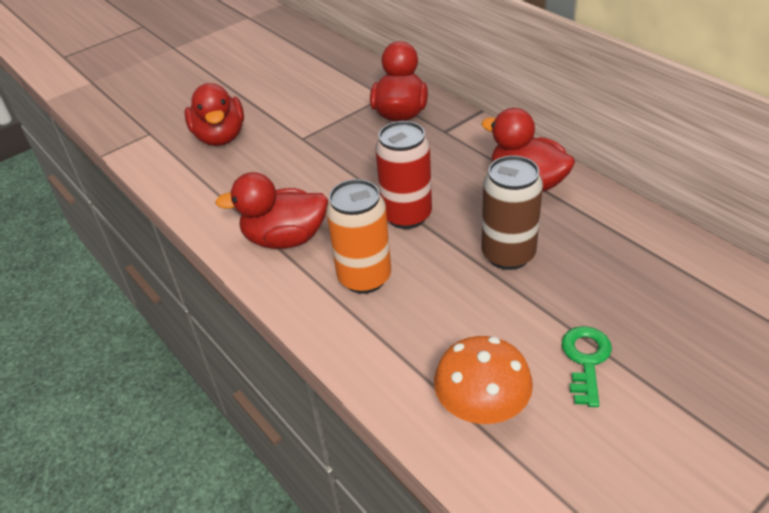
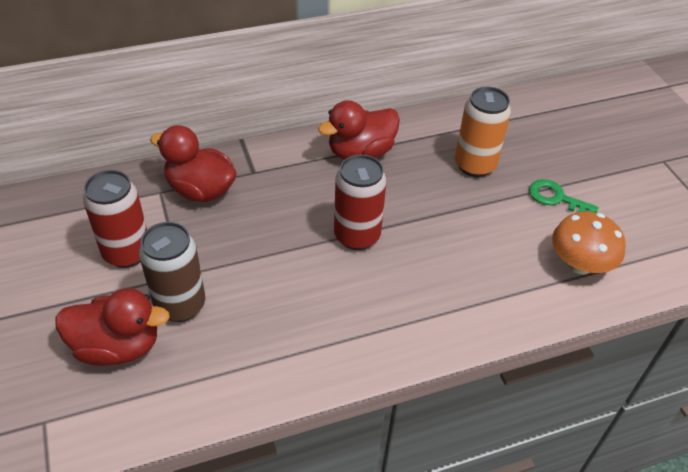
camera: 75 degrees left, 5 degrees up
red duck [215,172,328,249] -> none
orange can [326,179,391,294] -> orange can moved to [455,87,511,177]
brown can [481,156,543,270] -> brown can moved to [139,222,205,322]
none -> red can [83,170,147,268]

